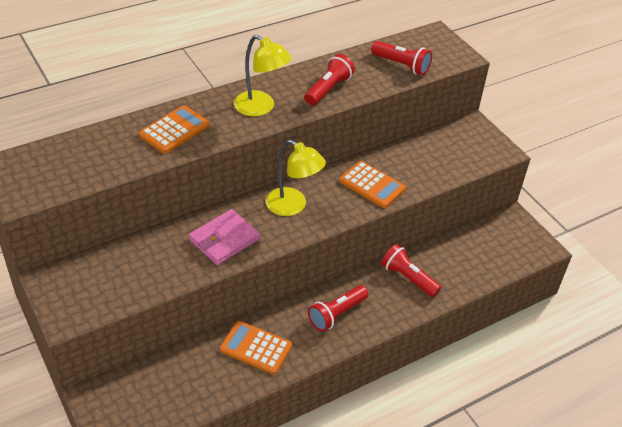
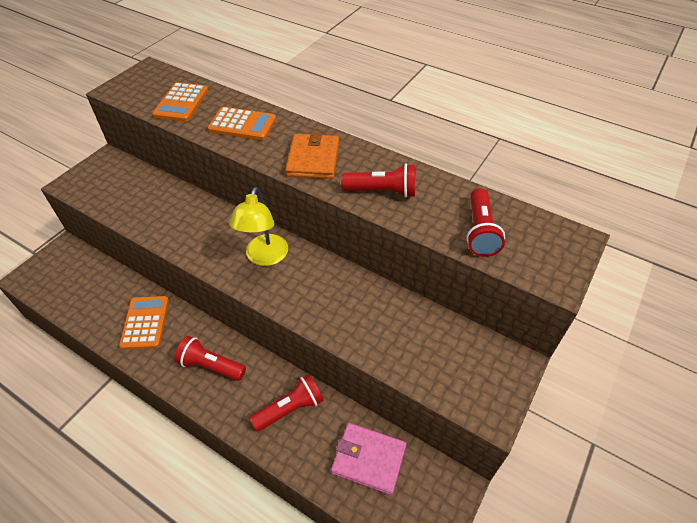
camera: 65 degrees right, 5 degrees up
pink wallet [189,209,260,265] -> pink wallet moved to [331,423,407,495]
yellow lamp [234,35,292,117] -> orange wallet [285,132,339,179]
orange calculator [339,161,406,208] -> orange calculator moved to [153,82,208,122]
red flashlight [381,244,441,297] -> red flashlight turned 45 degrees clockwise [249,374,324,432]

